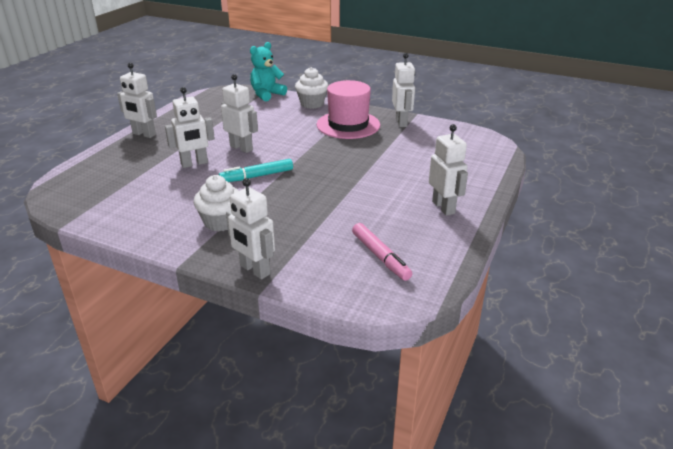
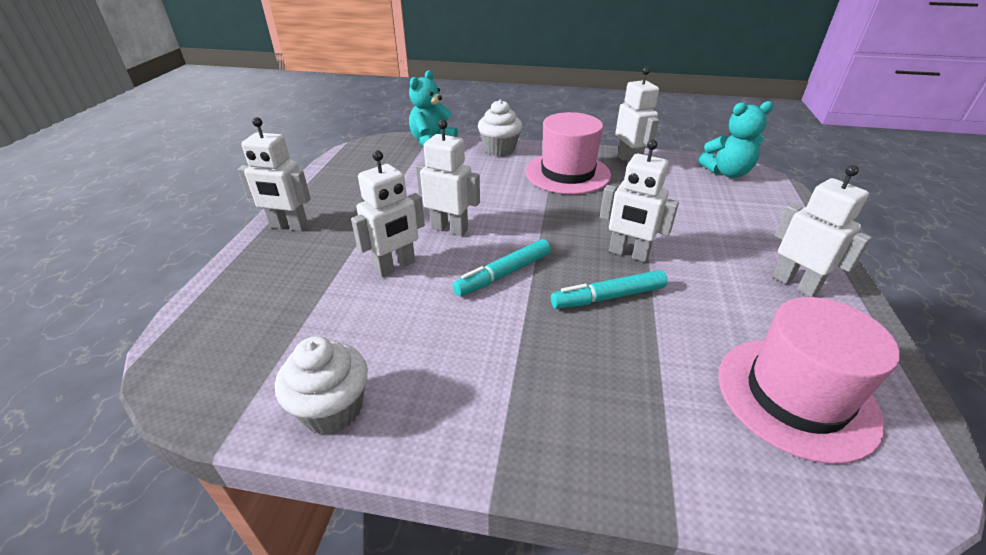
camera: 15 degrees left, 5 degrees up
white cupcake [193,175,239,231] -> white cupcake moved to [275,336,368,434]
white robot [226,178,275,280] -> white robot moved to [600,140,679,262]
pink marker [352,223,412,281] -> pink hat [718,297,900,464]
none -> turquoise marker [551,270,667,309]
none -> turquoise teddy bear [698,101,774,178]

